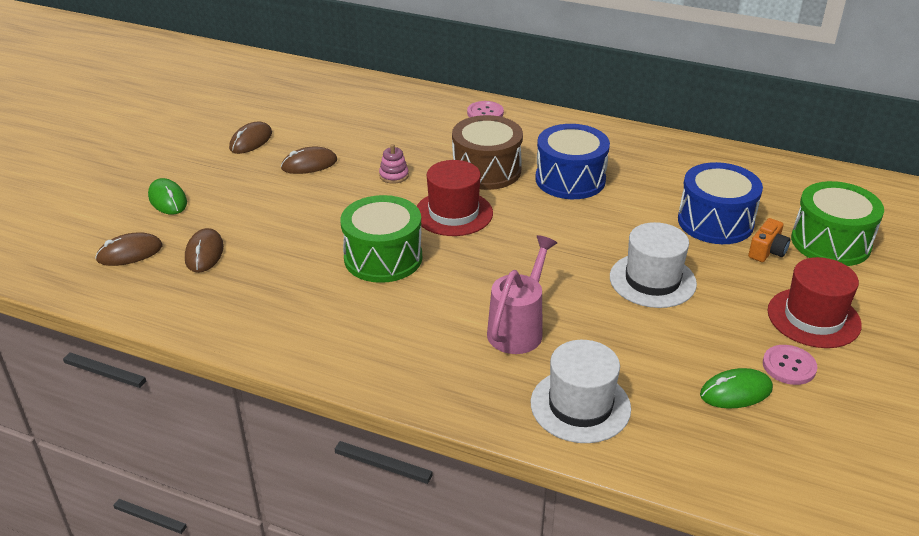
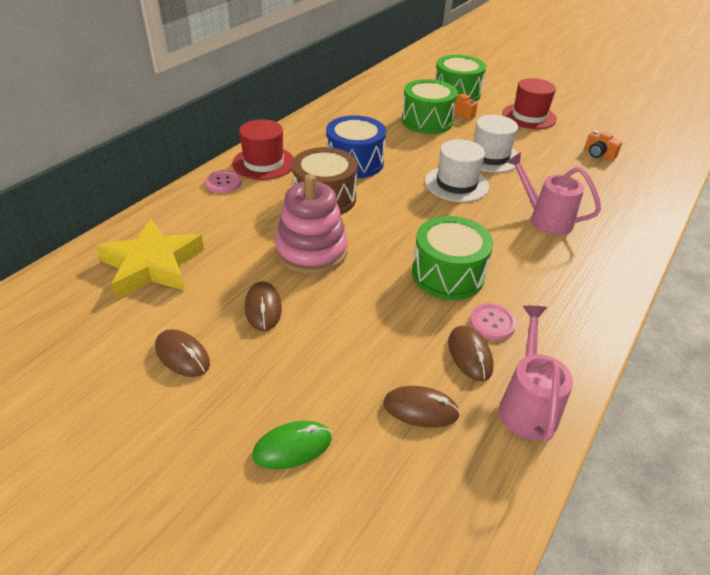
camera: 80 degrees left, 5 degrees up
brown mouse [95,232,162,266] -> brown mouse moved to [448,325,493,381]
pink stacking toy [379,144,409,184] -> pink stacking toy [275,174,348,274], size x2.42
red hat [417,160,493,236] -> red hat moved to [232,119,294,180]
white hat [531,340,631,443] -> white hat moved to [425,139,489,202]
blue drum [678,162,763,244] -> green drum [401,79,458,134]
green mouse [700,368,773,408] -> orange camera [584,131,622,161]
pink button [763,345,817,385] -> pink button moved to [470,303,517,340]
none -> yellow star [96,219,204,299]
none -> pink watering can [499,306,573,441]

